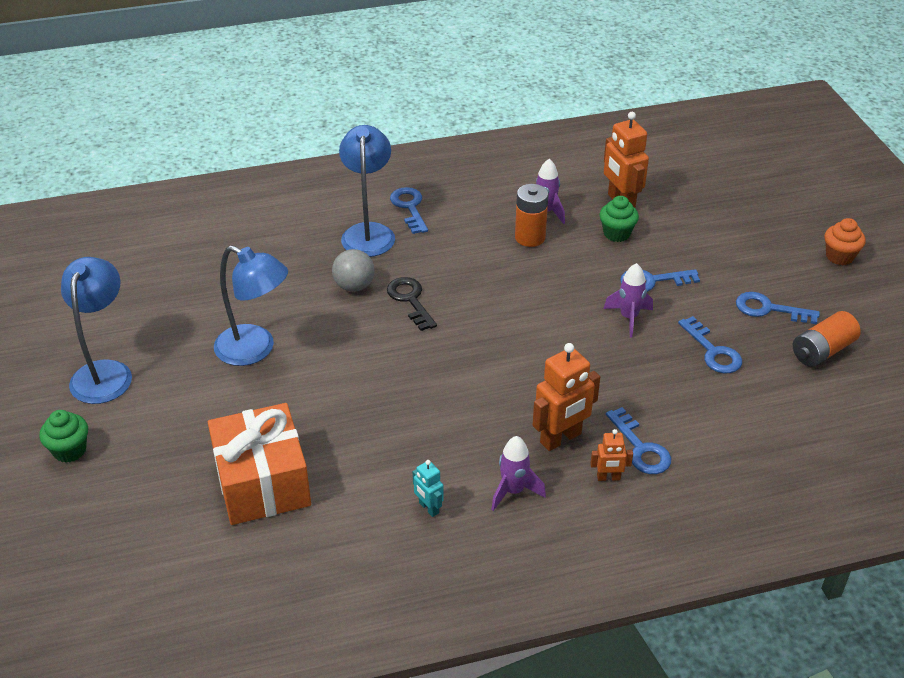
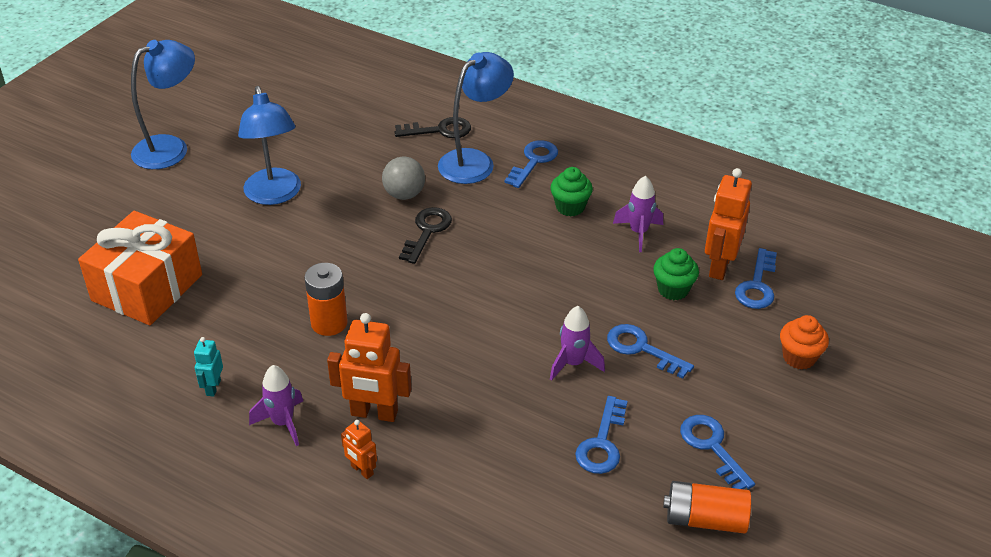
camera: 45 degrees right, 0 degrees up
green cupcake [39,410,88,463] -> green cupcake moved to [550,167,593,217]
orange battery [515,184,548,247] -> orange battery moved to [304,263,348,336]
blue key [606,407,671,474] -> blue key moved to [735,248,777,309]
orange cupcake [825,218,866,265] -> orange cupcake moved to [780,315,829,370]
none -> black key [395,117,471,138]

